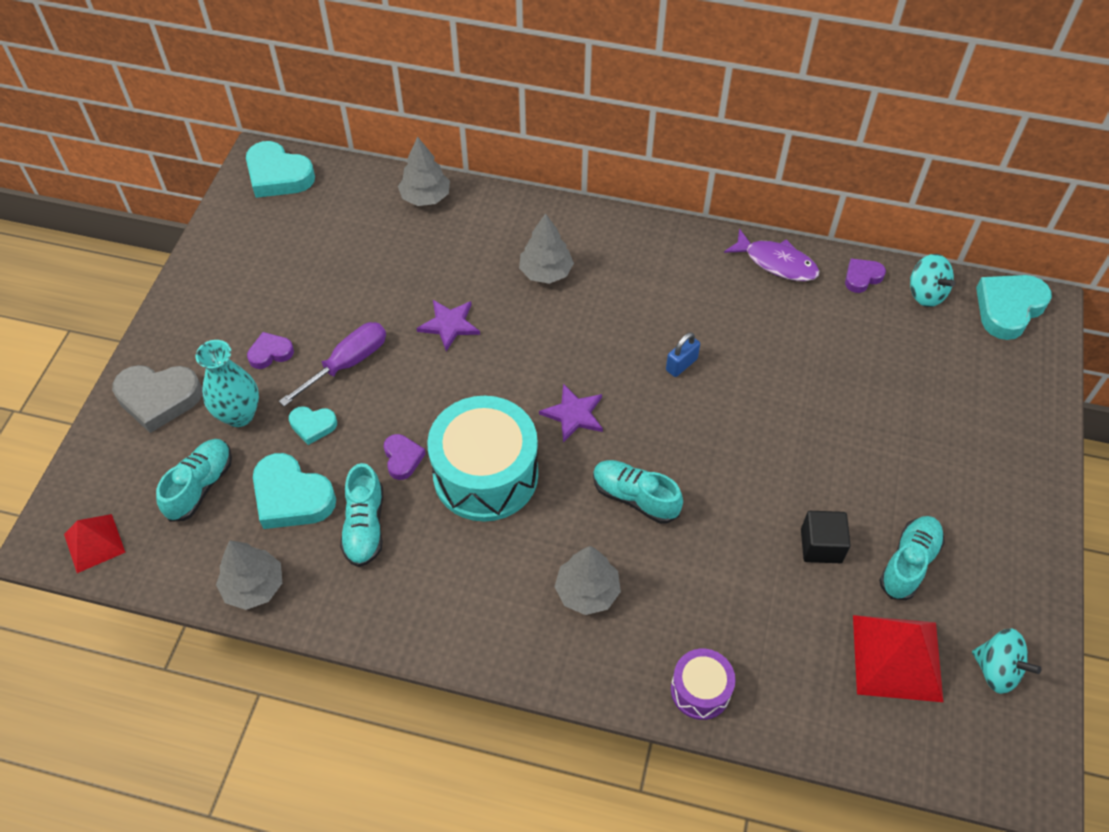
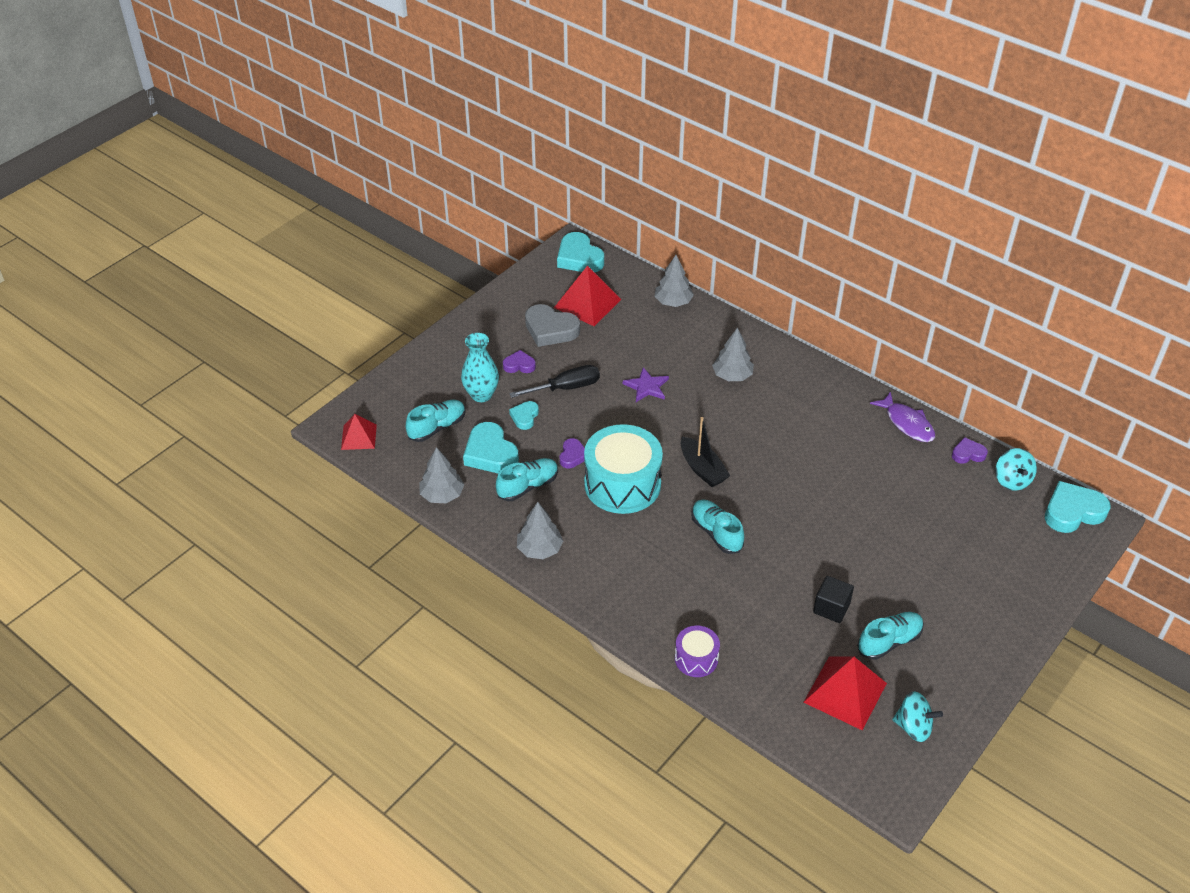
camera: 25 degrees right, 10 degrees down
grey heart [112,365,202,433] -> grey heart moved to [525,304,580,347]
purple screwdriver [279,322,386,407] -> black screwdriver [509,365,600,398]
turquoise heart [289,406,337,445] -> turquoise heart turned 75 degrees clockwise [509,401,539,430]
turquoise shoe [340,463,383,567] -> turquoise shoe turned 150 degrees counterclockwise [496,458,558,501]
purple star [539,384,603,442] -> black boat [681,417,730,487]
grey tree [554,546,621,615] -> grey tree moved to [517,502,563,559]
blue padlock [666,332,700,377] -> none
turquoise spinning top [972,629,1041,694] -> turquoise spinning top turned 45 degrees counterclockwise [892,691,943,742]
none -> red pyramid [554,265,622,326]

